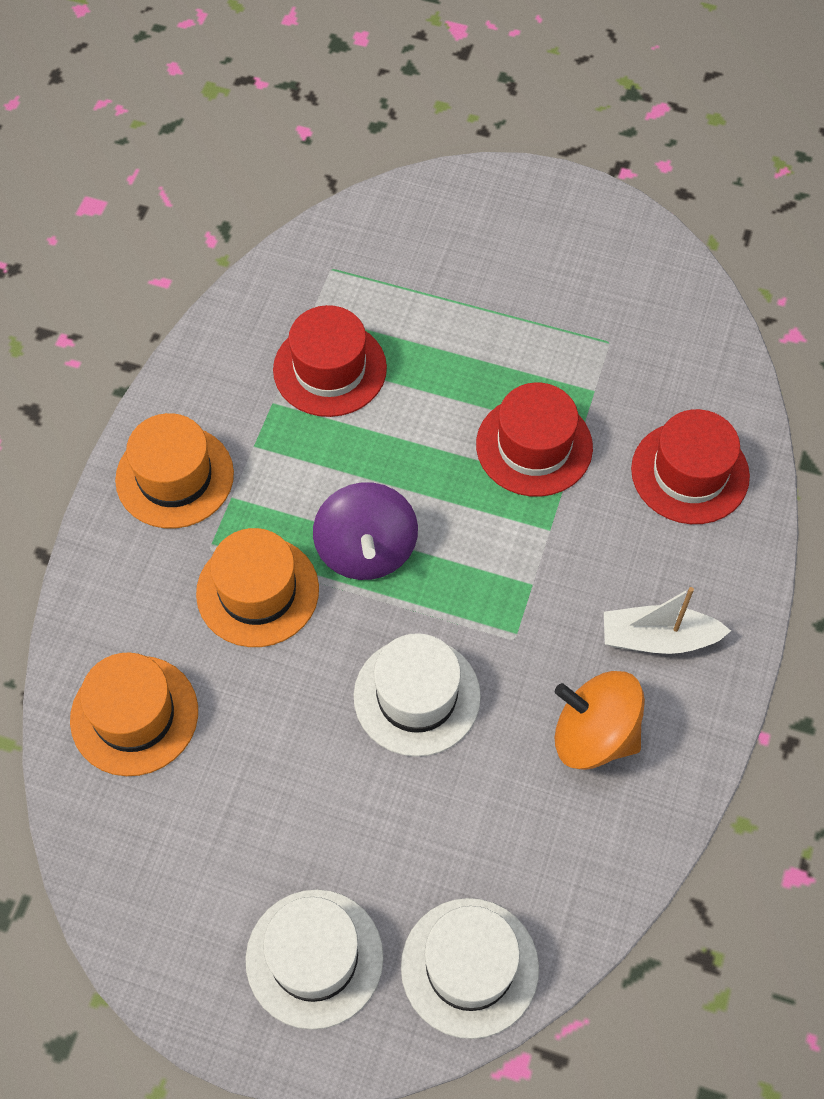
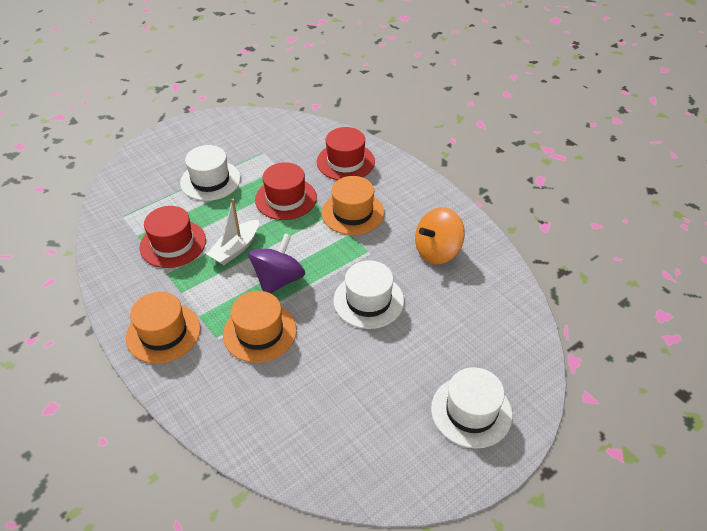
camera: 55 degrees left, 15 degrees down
orange hat [70,652,198,776] -> orange hat moved to [322,176,384,235]
purple spinning top [313,483,418,580] -> purple spinning top turned 90 degrees counterclockwise [249,233,305,293]
white hat [401,898,539,1039] -> white hat moved to [180,145,241,201]
white boat [604,587,731,654] -> white boat moved to [207,199,259,265]

